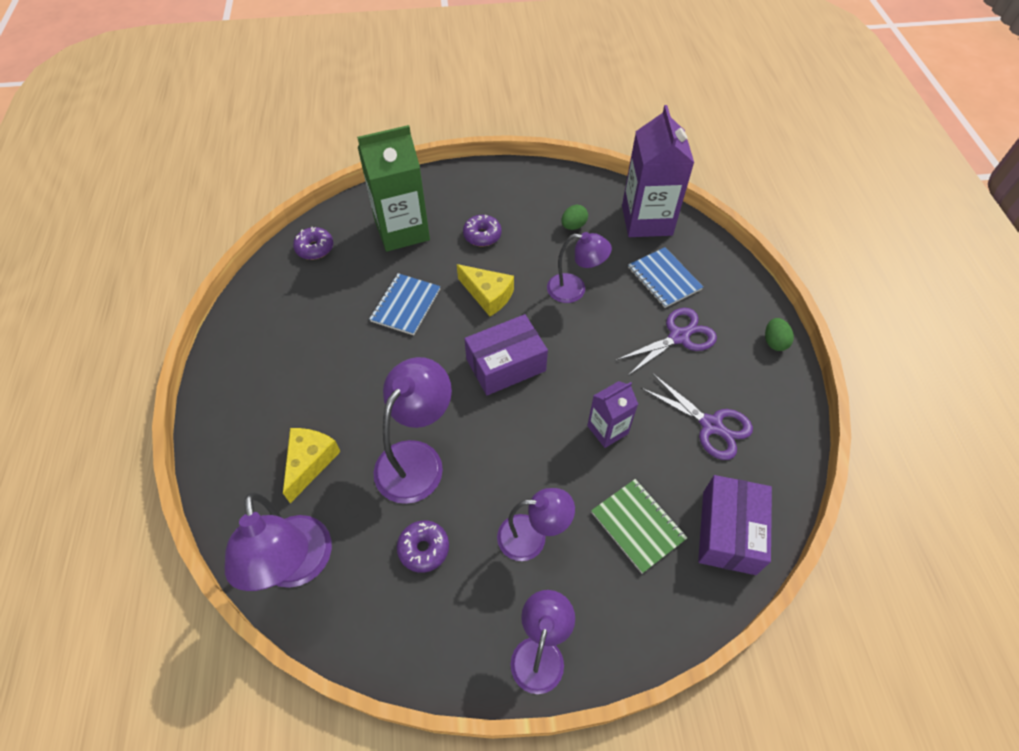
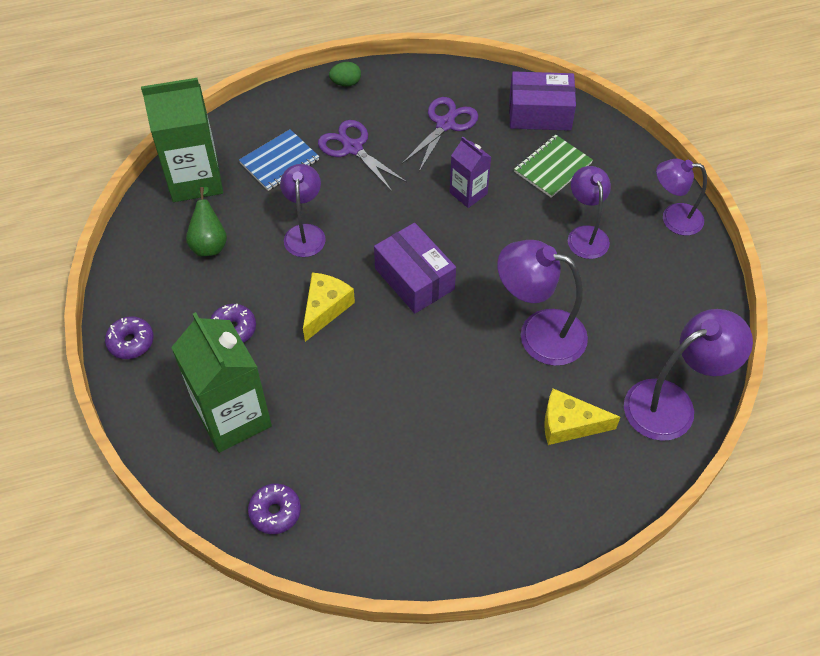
camera: 100 degrees left, 0 degrees up
blue notebook [369,273,441,335] -> none
purple donut [397,520,449,573] -> purple donut moved to [105,316,154,359]
green egg [561,205,588,230] -> green pear [186,187,227,256]
purple carton [622,105,694,237] -> green carton [141,78,223,202]

